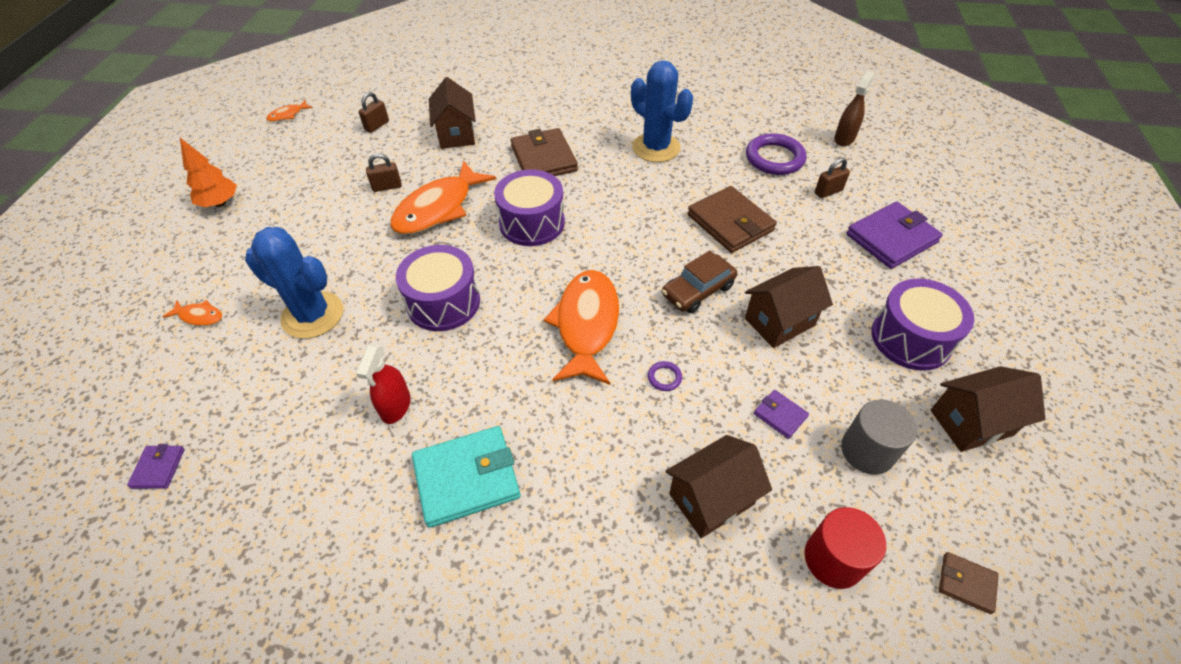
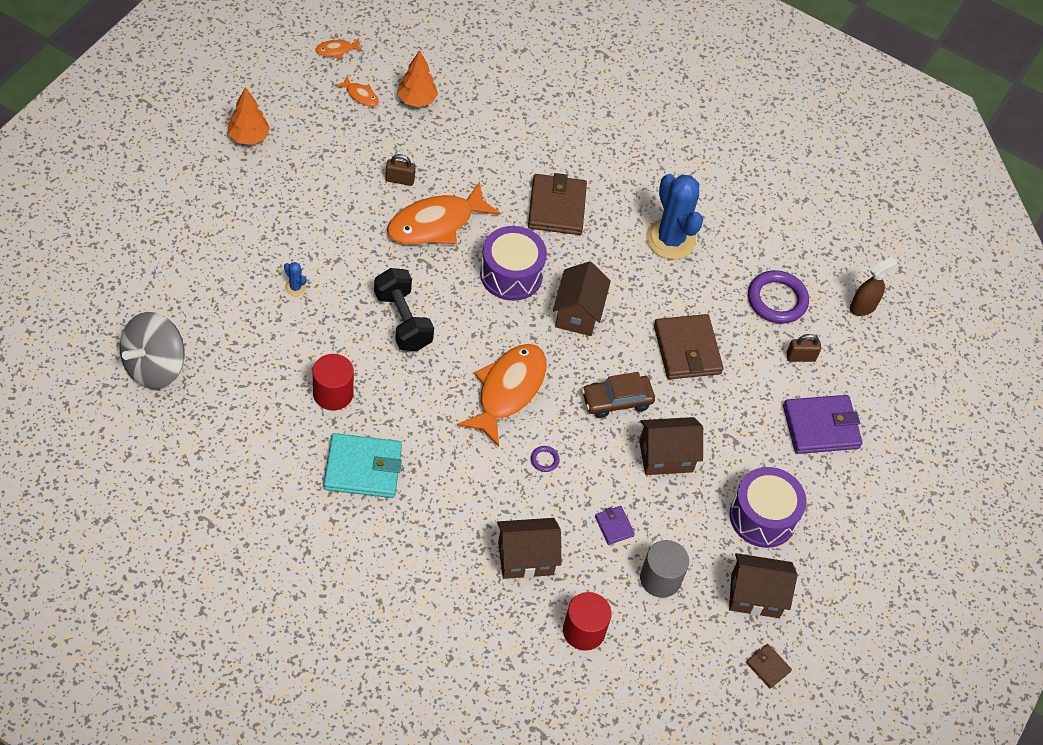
camera: 15 degrees right, 5 degrees up
purple wallet [127,444,185,489] -> grey spinning top [120,312,185,389]
orange fish [163,300,222,326] -> orange fish moved to [335,76,379,107]
blue cactus [245,227,343,339] -> blue cactus [284,262,306,296], size x0.40
red spray bottle [356,345,411,424] -> red cylinder [313,354,354,410]
brown padlock [358,92,389,133] -> orange tree [397,50,438,107]
purple drum [396,245,480,331] -> black dumbbell [374,268,434,351]
brown house [429,77,476,149] -> brown house moved to [553,261,611,336]
brown wallet [939,552,999,614] -> brown wallet moved to [746,644,792,688]

